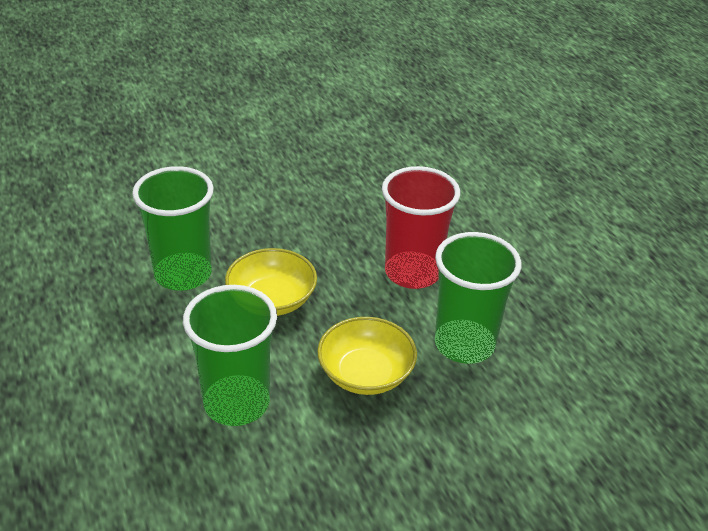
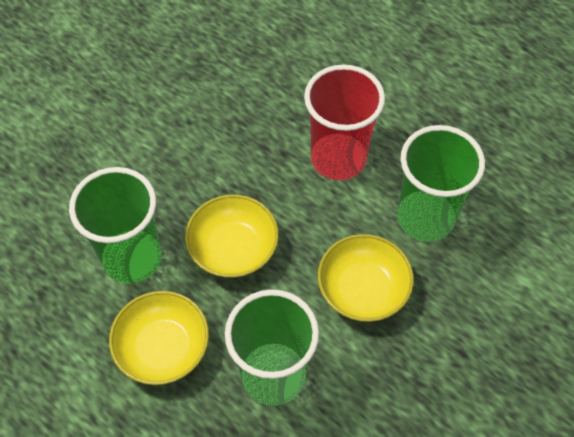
camera: 25 degrees left, 20 degrees up
none -> yellow bowl [109,291,209,385]

